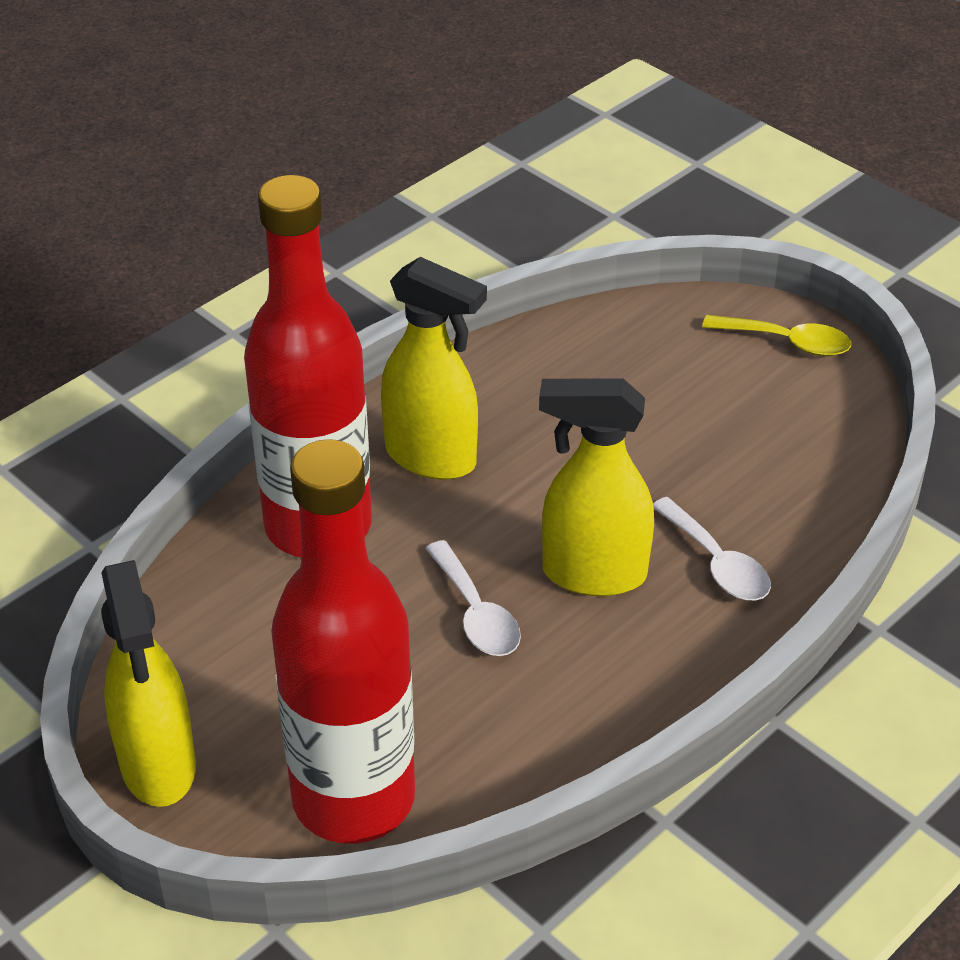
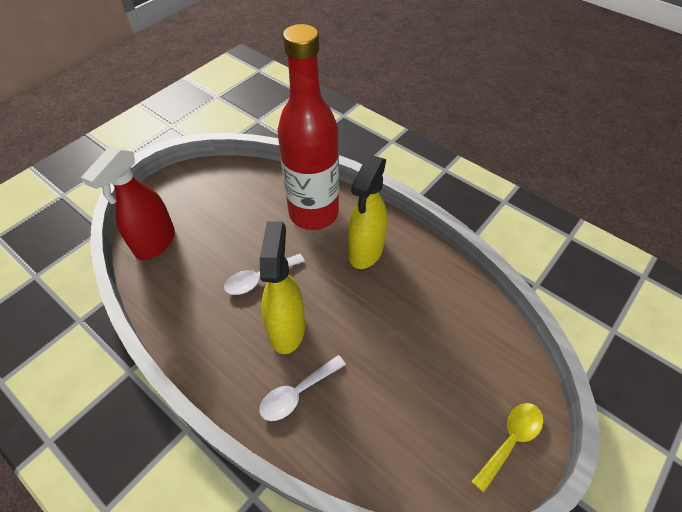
camera: 85 degrees right, 10 degrees up
yellow spray bottle [101,560,196,807] -> none
red bottle [271,439,415,844] -> red spray bottle [81,146,175,260]
yellow spoon [702,315,851,356] -> yellow spoon turned 150 degrees counterclockwise [471,403,543,493]

